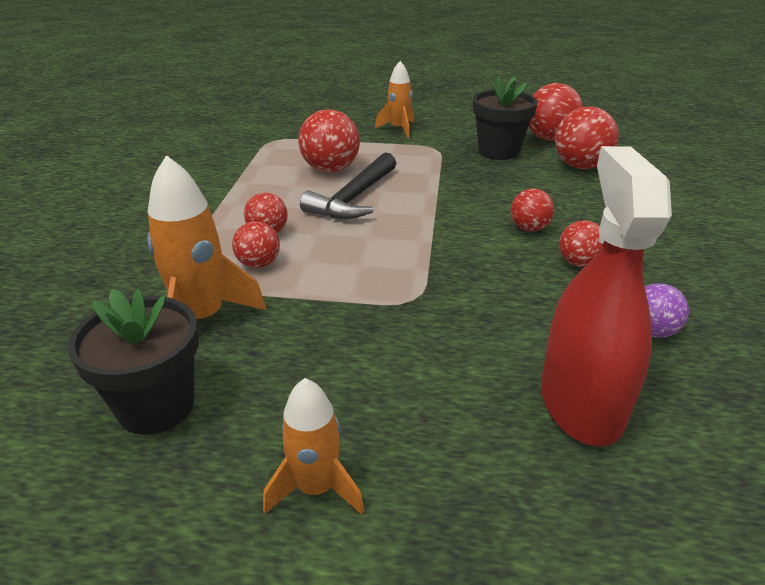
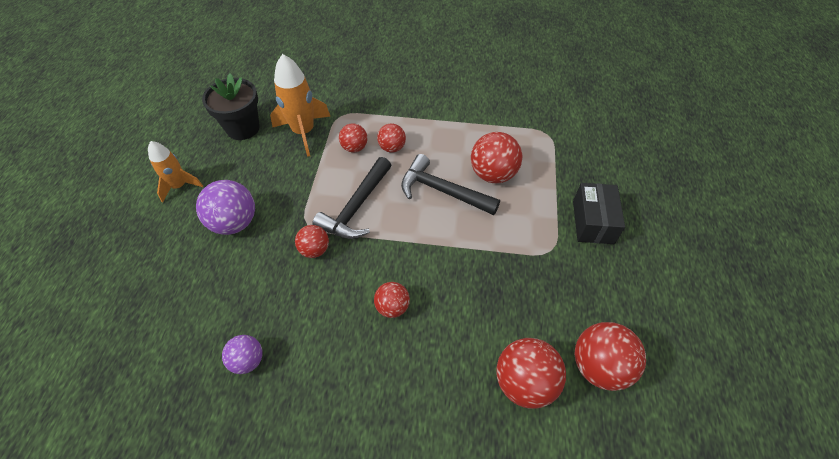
camera: 90 degrees right, 20 degrees up
orange rocket [375,61,414,138] -> black box [573,183,625,244]
black flower pot [473,75,537,160] -> none
red spray bottle [541,146,672,447] -> none
red ball [559,220,603,267] -> red ball moved to [295,225,329,258]
none -> purple ball [196,180,255,235]
none -> black hammer [312,157,392,239]

